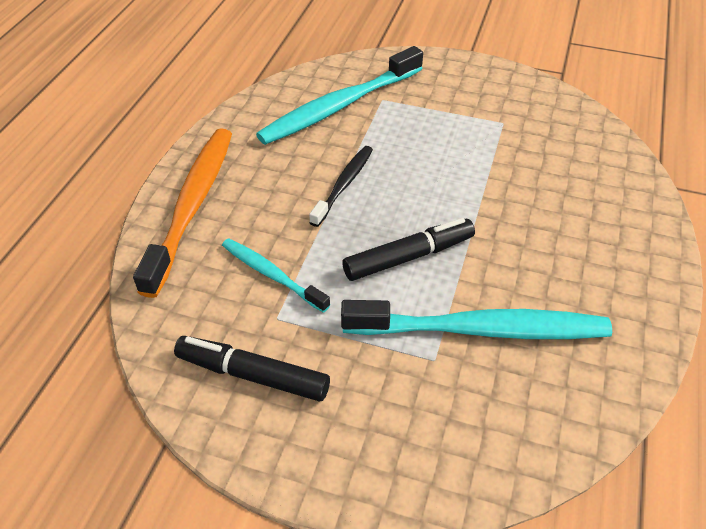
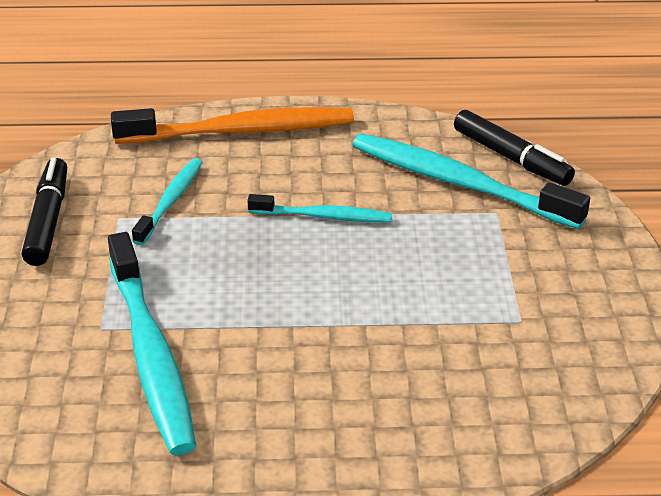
camera: 70 degrees right, 10 degrees down
black toothbrush [309,146,373,227] -> turquoise toothbrush [248,194,392,223]
black marker [342,218,475,281] -> black marker moved to [454,110,575,186]

